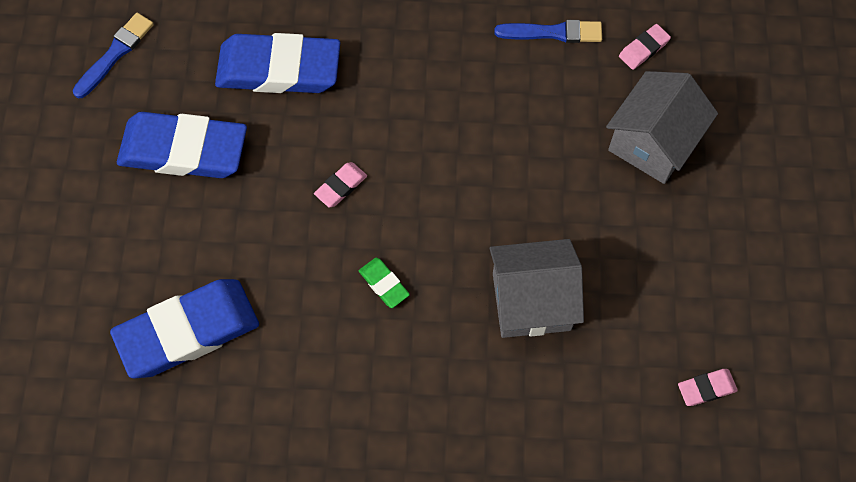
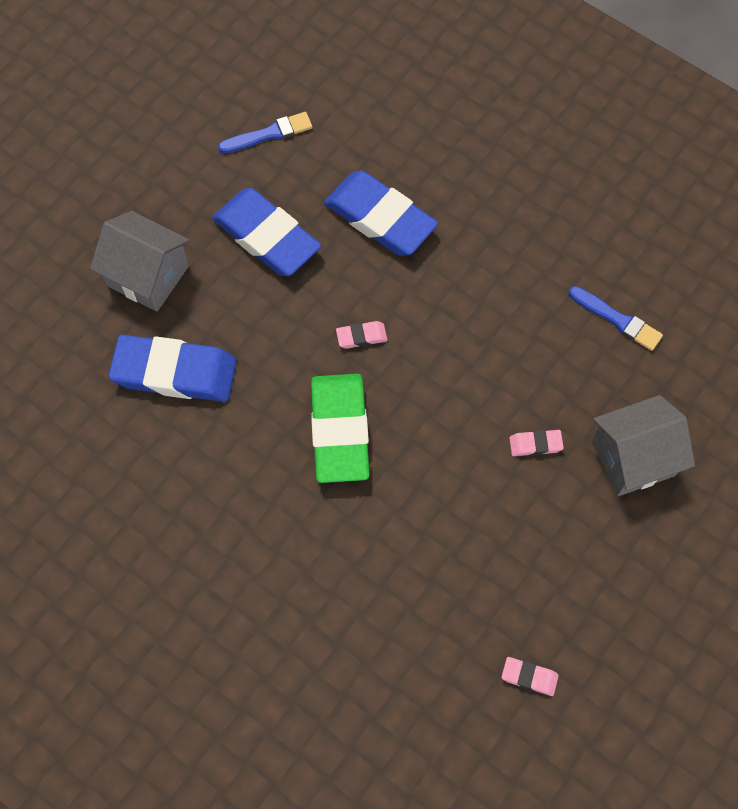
camera: 35 degrees right, 0 degrees up
green eraser [359,258,410,308] -> green eraser [311,374,370,483], size x2.37
grey house [490,239,584,338] -> grey house moved to [90,211,190,312]
pink eraser [619,24,671,70] -> pink eraser moved to [509,430,564,456]

